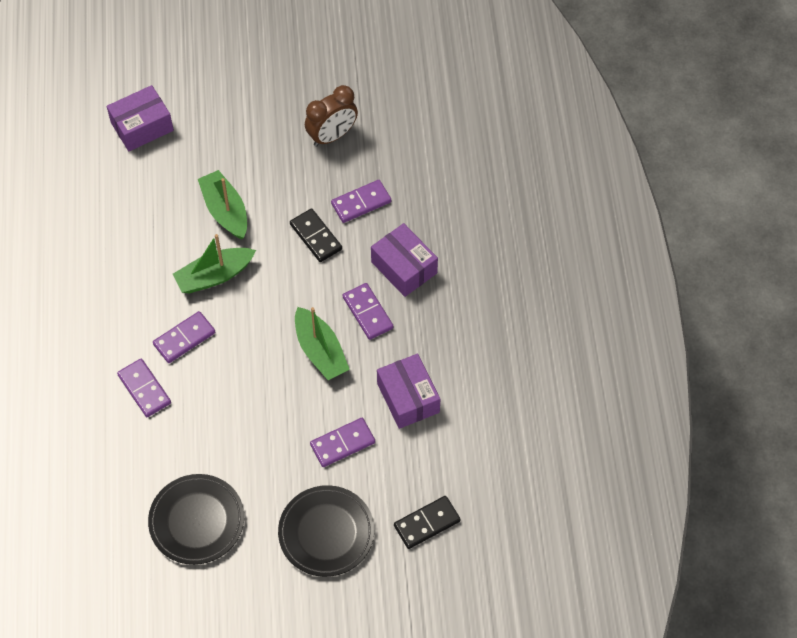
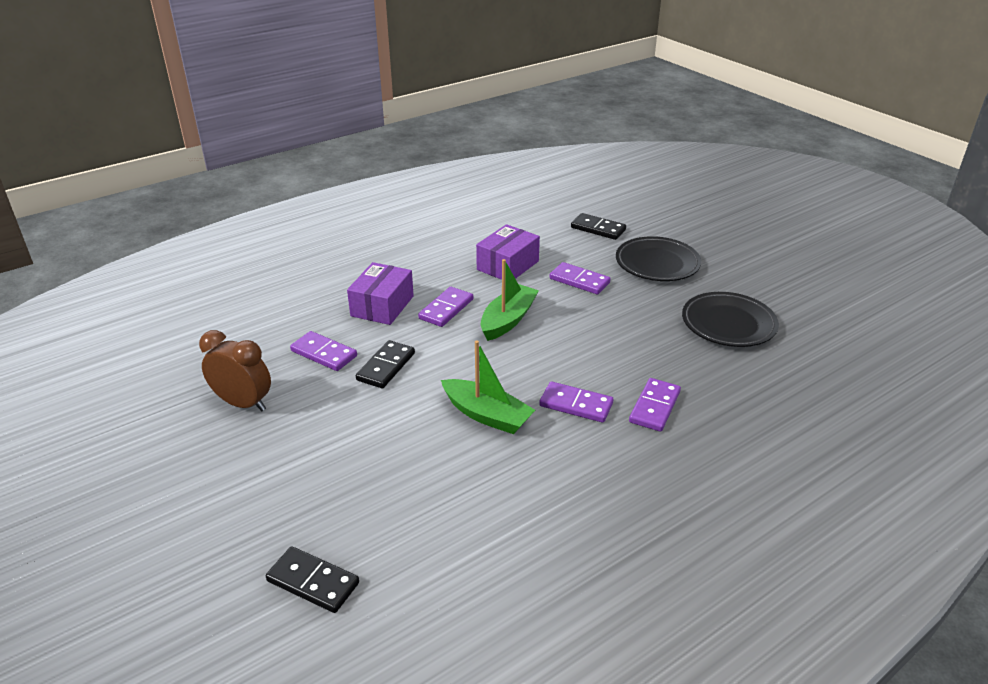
camera: 120 degrees left, 25 degrees down
purple box [107,85,174,151] -> black domino [266,547,359,613]
green boat [198,170,247,239] -> none

